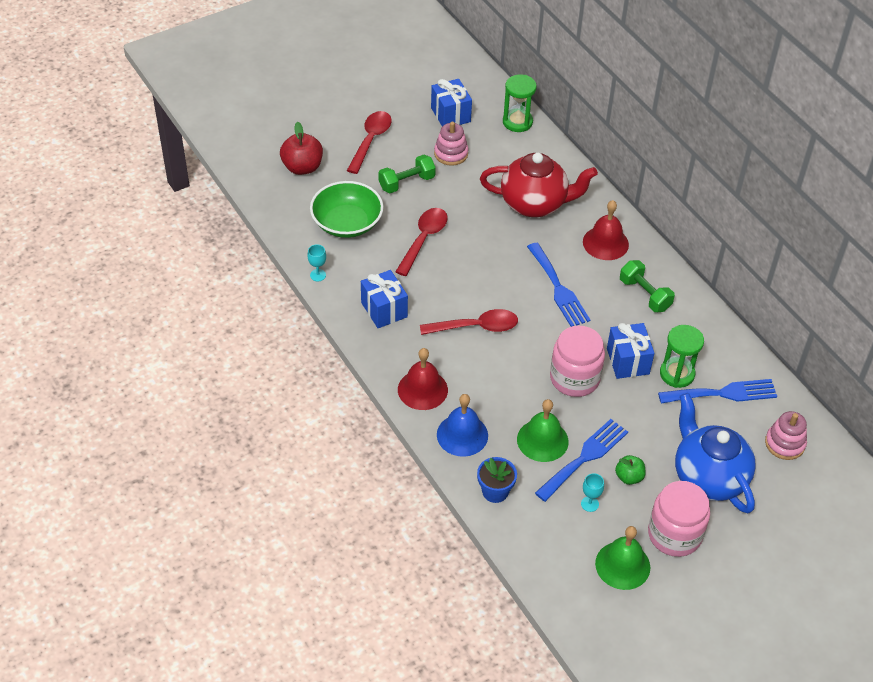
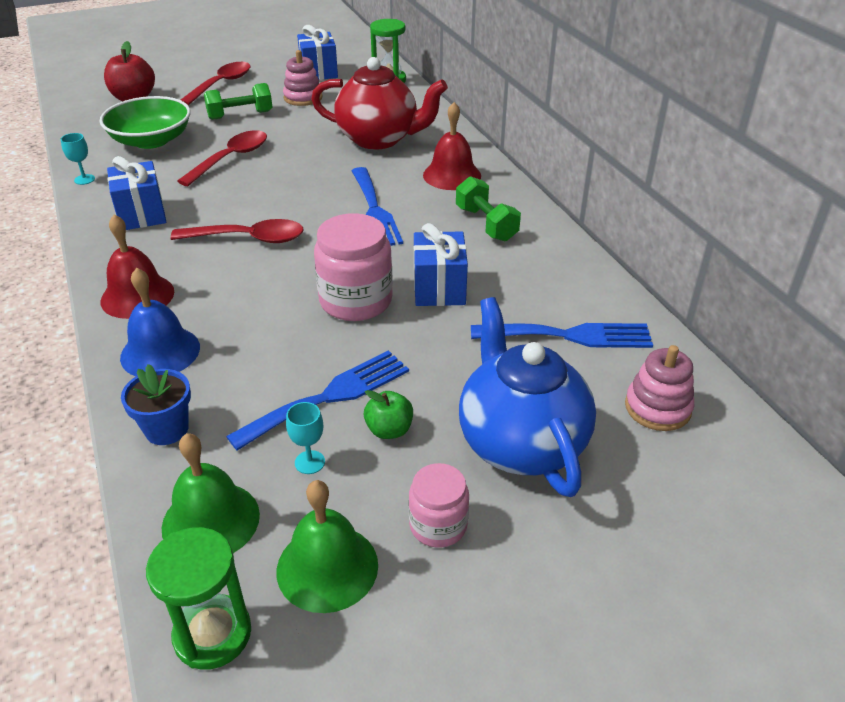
camera: 10 degrees right, 10 degrees down
green bell [517,399,569,462] -> green bell moved to [162,433,260,553]
pink jar [648,481,710,557] -> pink jar [409,463,469,548], size x0.59
green hourglass [660,325,704,388] -> green hourglass moved to [146,527,251,670]

